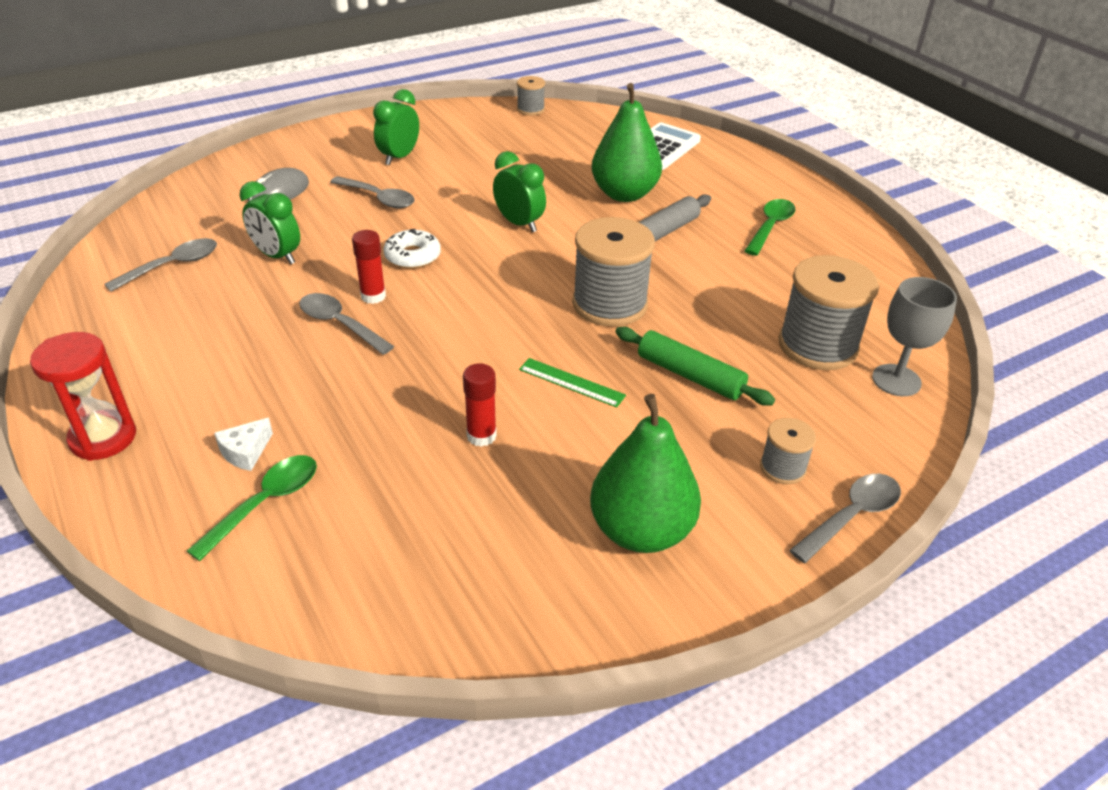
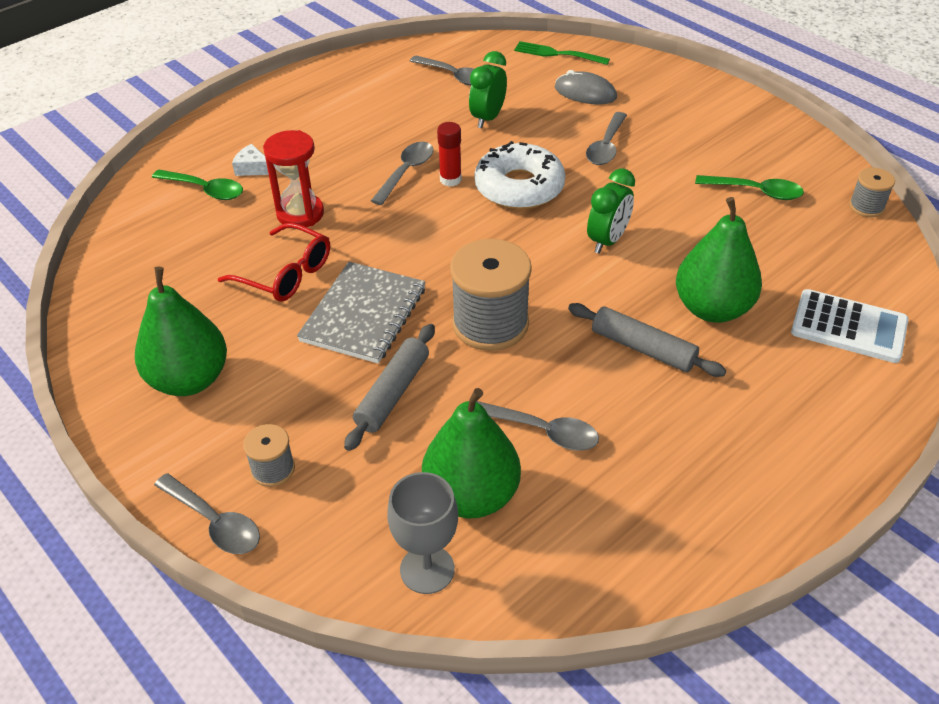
camera: 80 degrees right, 5 degrees up
red hourglass [30,332,136,461] -> red hourglass moved to [263,130,324,227]
green clock [373,89,419,165] -> none
white donut [383,229,441,269] -> white donut [474,141,565,209], size x1.70
red glue stick [463,363,497,447] -> red glasses [218,223,330,302]
green ruler [519,358,626,408] -> grey notebook [297,262,425,364]
green rolling pin [615,327,775,406] -> grey rolling pin [344,324,435,451]
green spoon [745,199,795,256] -> green spoon moved to [695,175,804,200]
grey spool [778,255,879,370] -> green pear [422,388,521,518]
none -> grey spoon [476,401,599,451]
none -> green fork [514,41,610,65]

